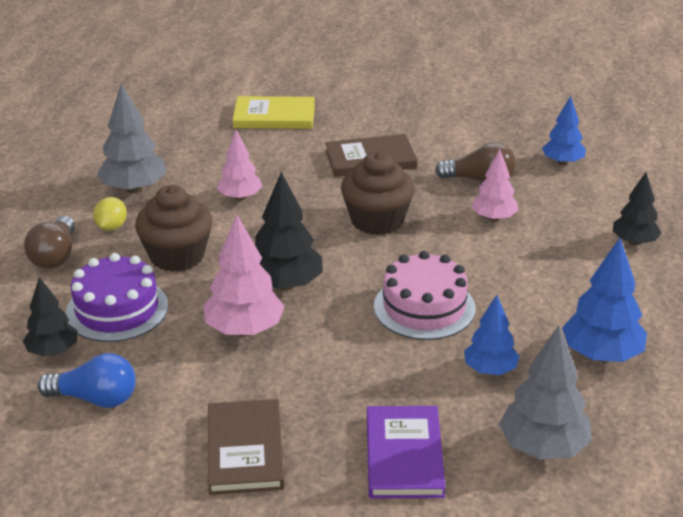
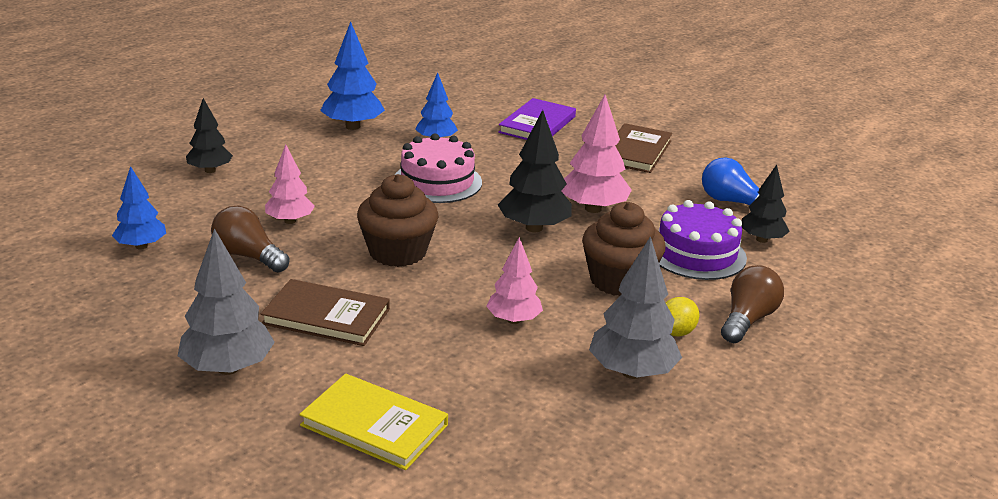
camera: 155 degrees left, 5 degrees down
grey tree [499,325,592,459] -> grey tree moved to [178,228,275,375]

